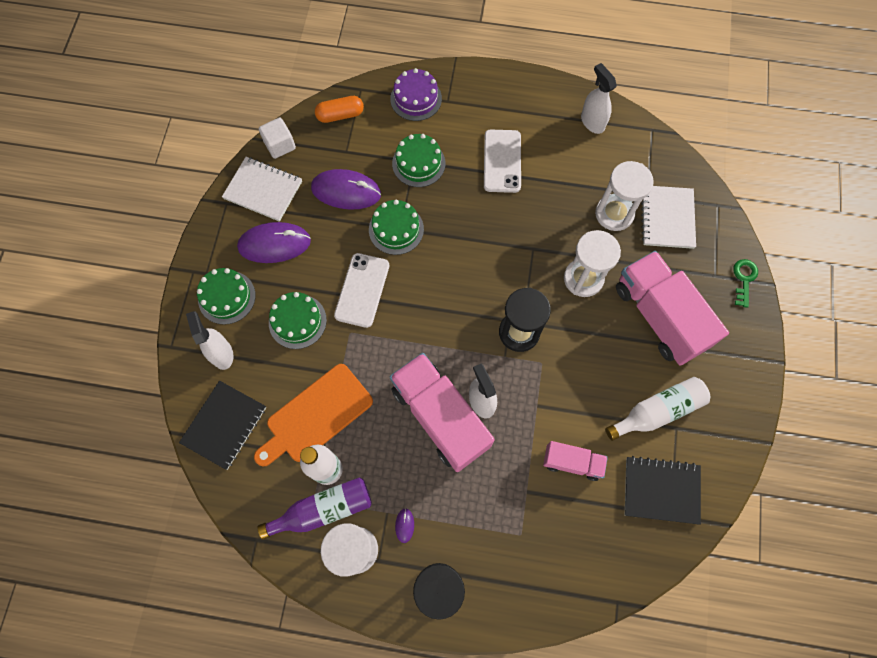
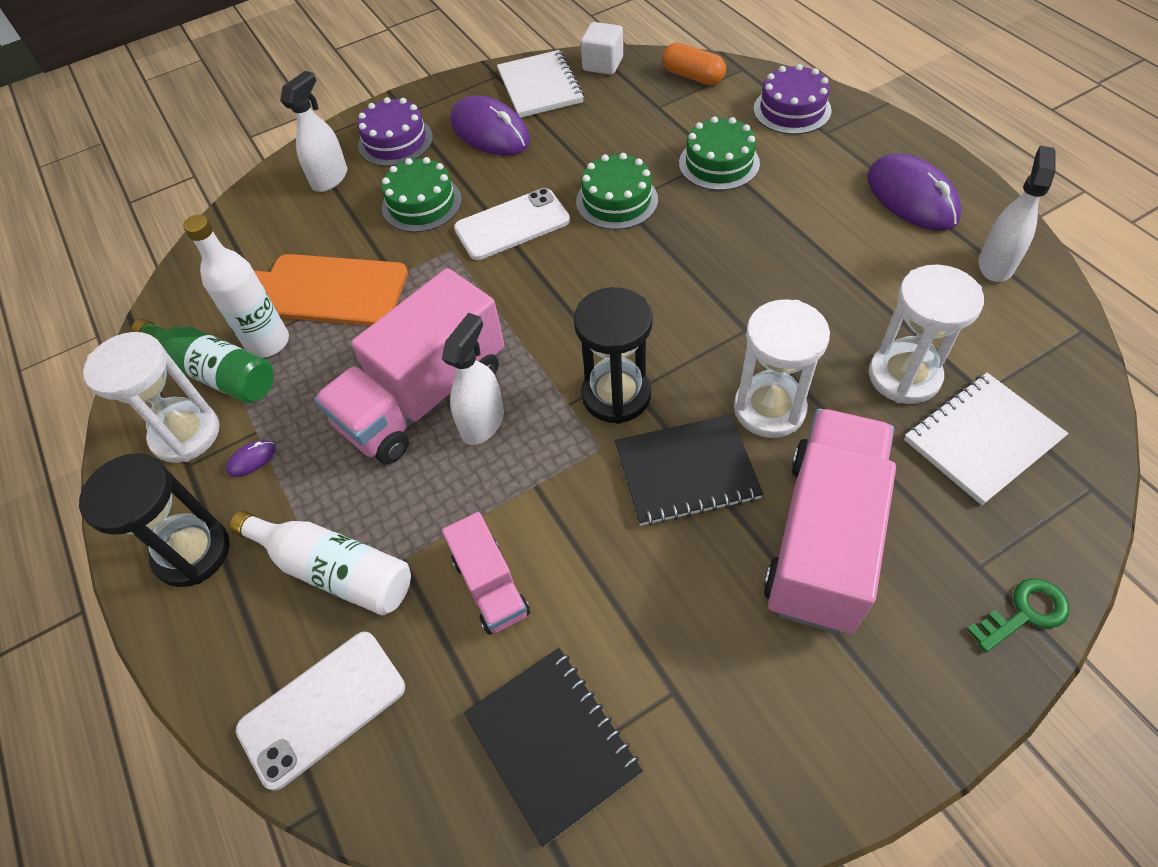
camera: 55 degrees right, 15 degrees down
black notebook [179,381,266,470] -> black notebook moved to [615,414,763,526]
green cake [197,268,256,325] -> purple cake [357,97,433,166]
purple bottle [258,477,372,540] -> green bottle [131,319,274,403]
purple mouse [311,169,381,210] -> purple mouse moved to [867,154,962,231]
pink truck [390,353,495,472] -> pink truck turned 150 degrees counterclockwise [314,268,504,464]
white phone [484,129,521,193] -> white phone moved to [236,632,405,791]
white bottle [605,377,710,441] -> white bottle moved to [230,510,411,615]

